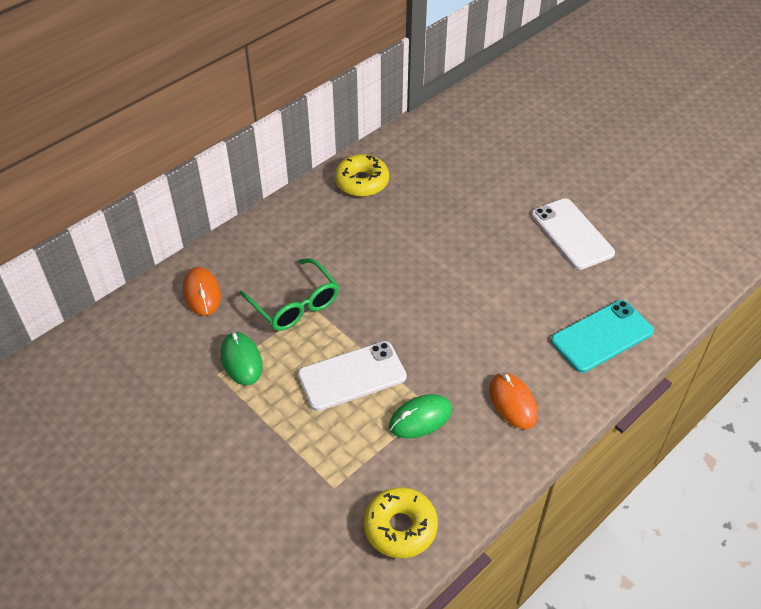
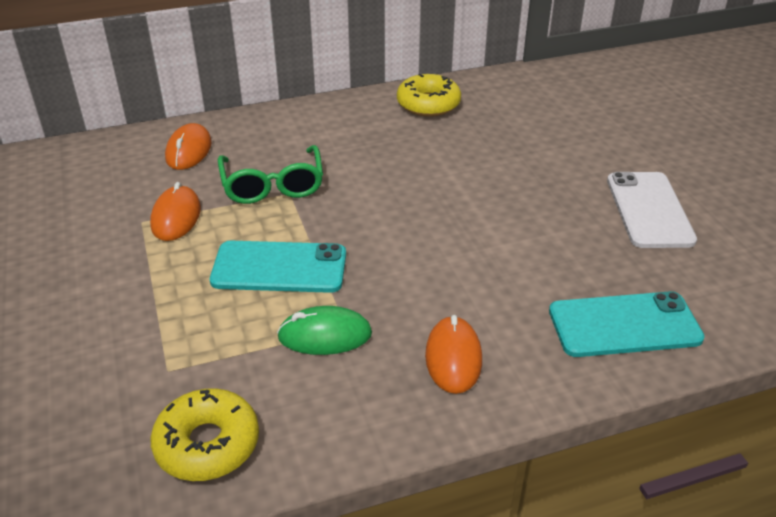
camera: 25 degrees right, 10 degrees down
green mouse [221,332,263,385] -> orange mouse [150,182,201,241]
white phone [298,341,407,411] -> turquoise phone [210,241,346,293]

